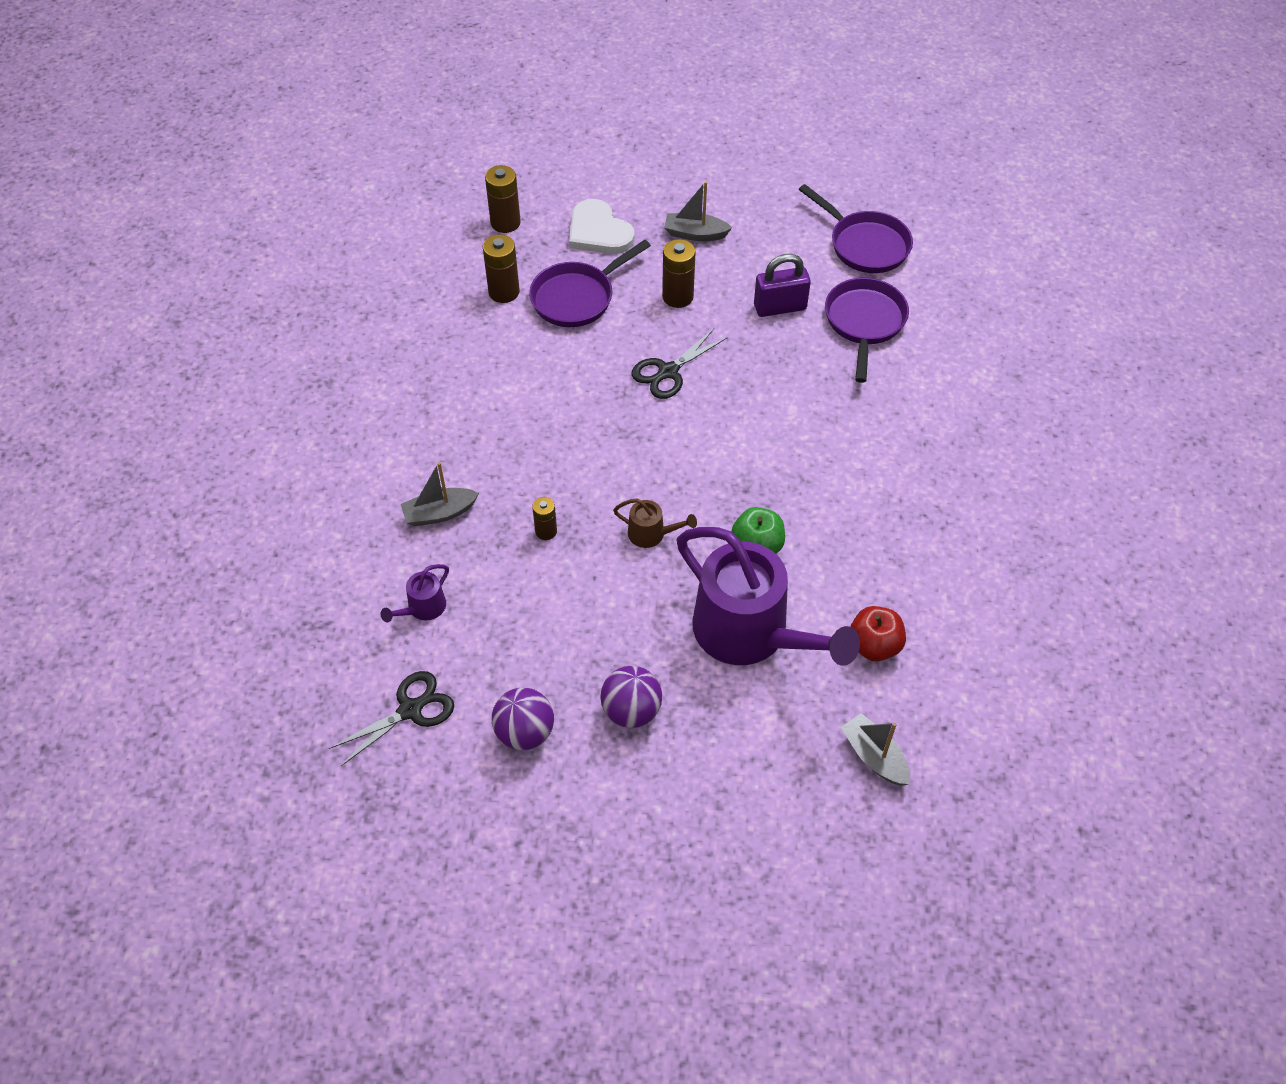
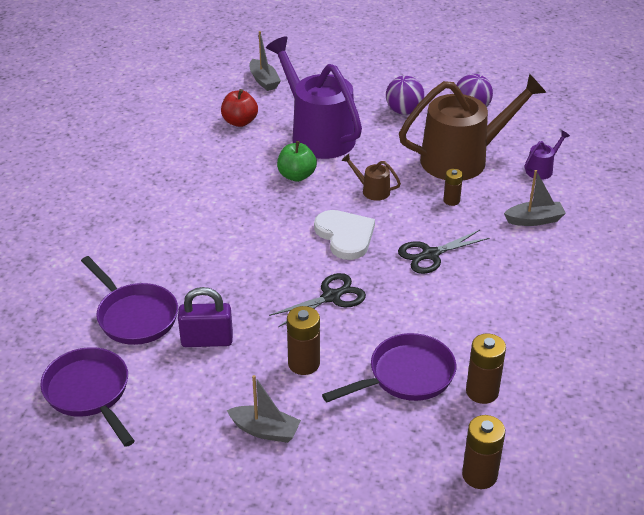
camera: 170 degrees left, 15 degrees down
black scissors [329,671,454,766] -> black scissors moved to [398,230,489,274]
white heart [569,199,635,254] -> white heart moved to [314,210,375,260]
purple pan [825,278,909,383] -> purple pan turned 60 degrees counterclockwise [81,256,178,345]
none -> brown watering can [399,74,547,180]

